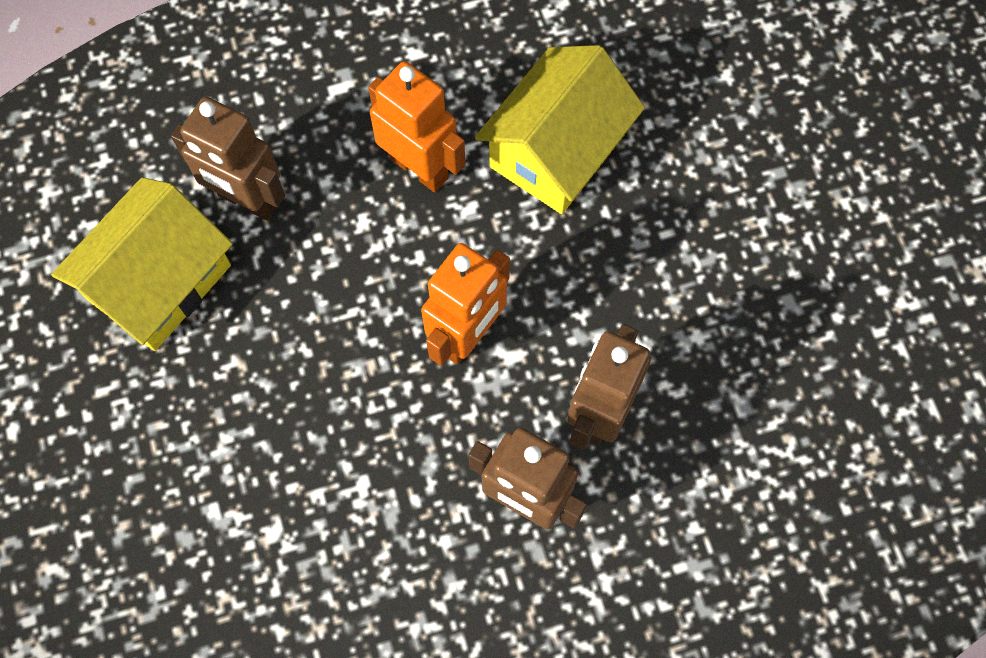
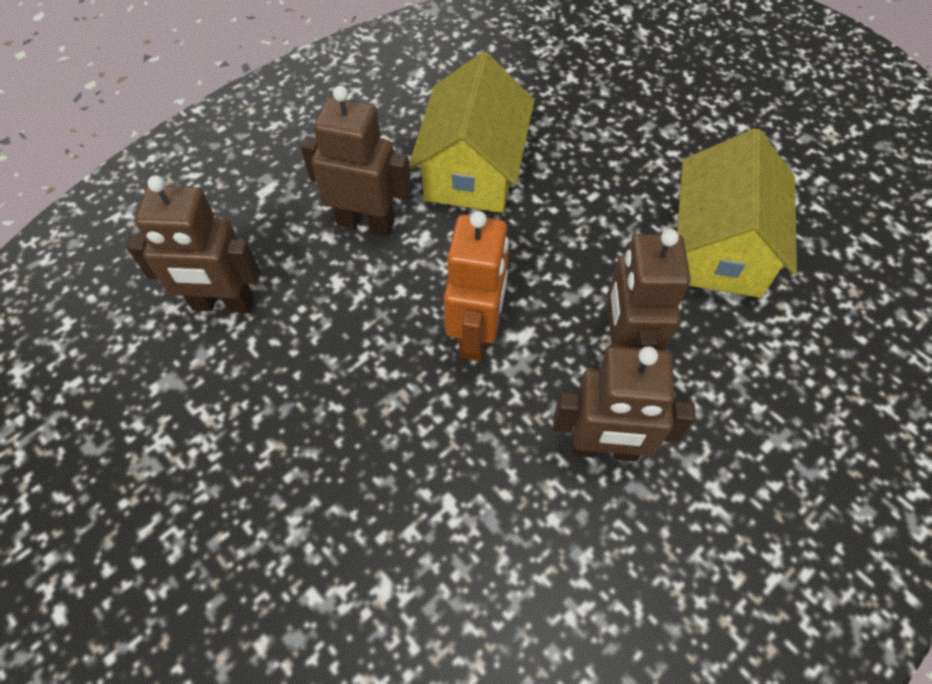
camera: 25 degrees left, 10 degrees down
yellow house [51,177,233,351] -> yellow house moved to [677,128,797,298]
orange robot [368,61,465,192] -> brown robot [301,86,411,236]

